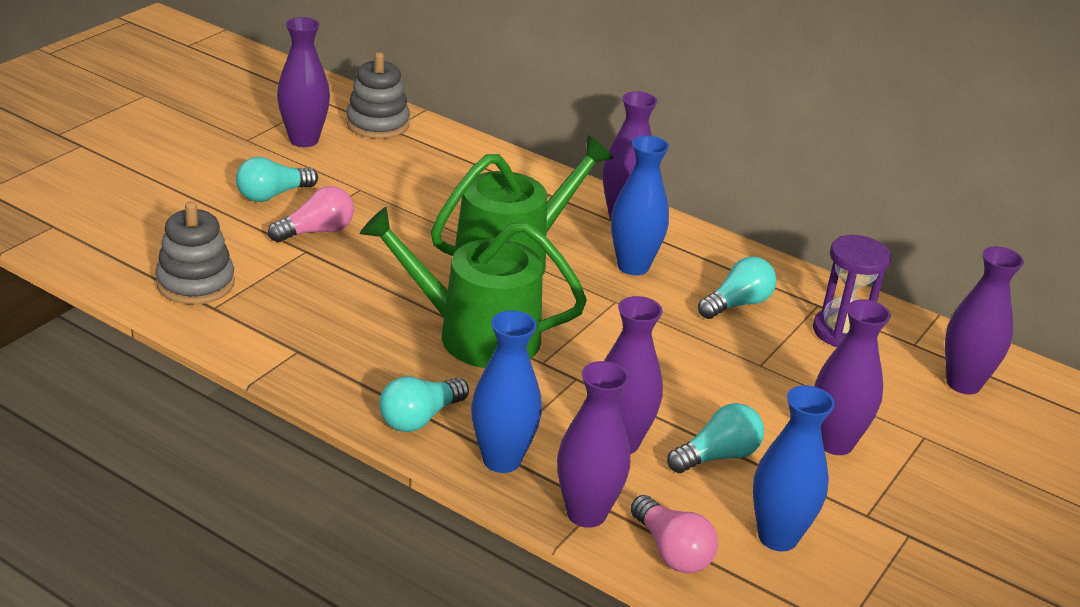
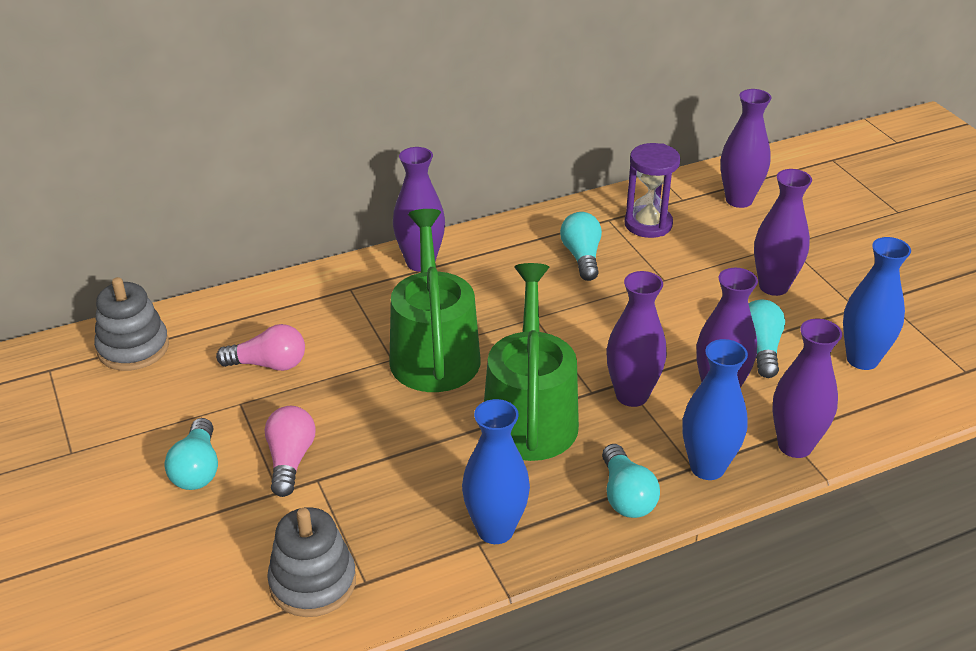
camera: 55 degrees left, 5 degrees up
purple vase [277,17,330,147] -> purple vase moved to [606,271,667,407]
green watering can [360,207,587,368] -> green watering can turned 135 degrees clockwise [484,263,579,461]
blue vase [611,136,669,275] -> blue vase moved to [462,399,530,544]
pink light bulb [631,495,718,573] -> pink light bulb moved to [216,324,305,371]

